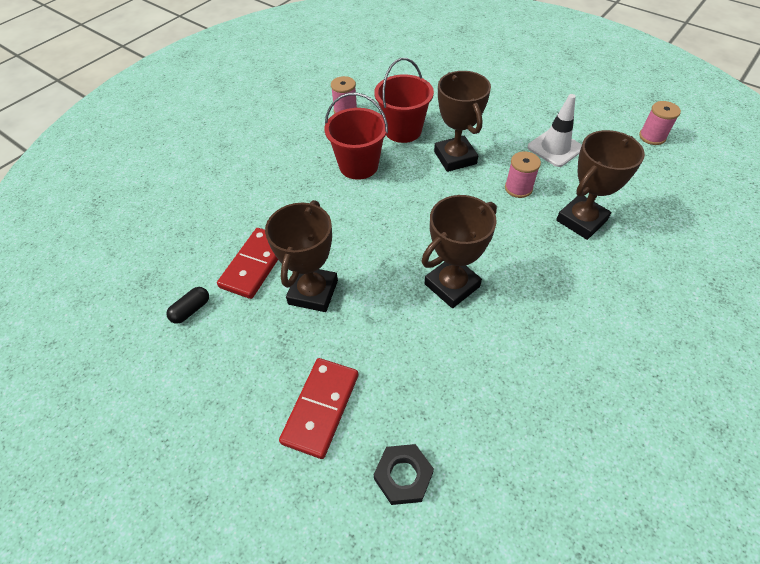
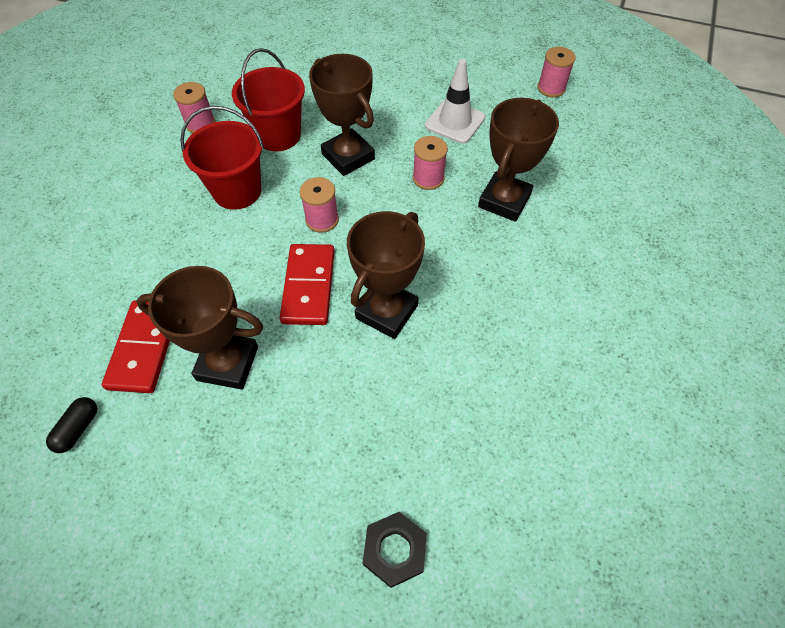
camera: 20 degrees left, 5 degrees up
brown trophy [265,200,338,312] -> brown trophy turned 75 degrees counterclockwise [136,266,263,389]
red domino [279,358,358,459] -> red domino moved to [280,244,335,325]
none -> pink spool [300,177,339,232]

